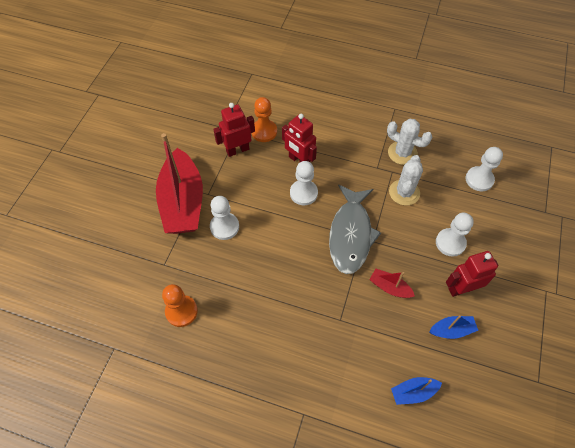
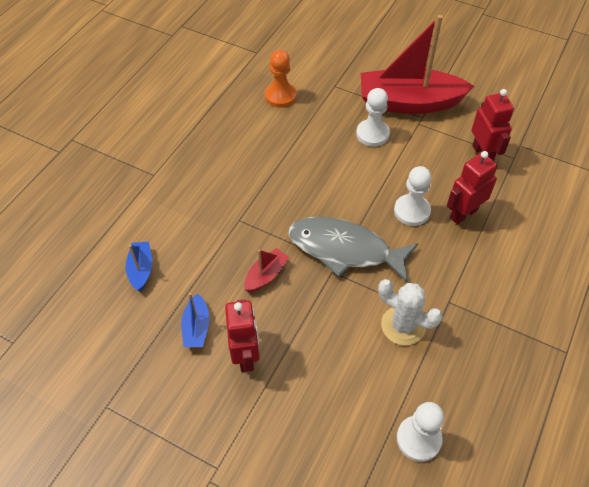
camera: 100 degrees right, 5 degrees down
orange pawn [251,97,277,142] -> none
white cactus [387,119,432,165] -> none
white pawn [436,212,474,257] -> none

